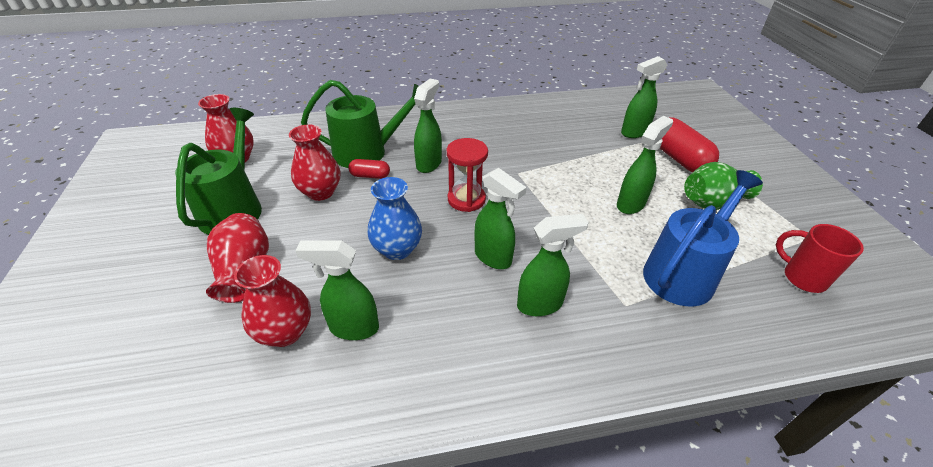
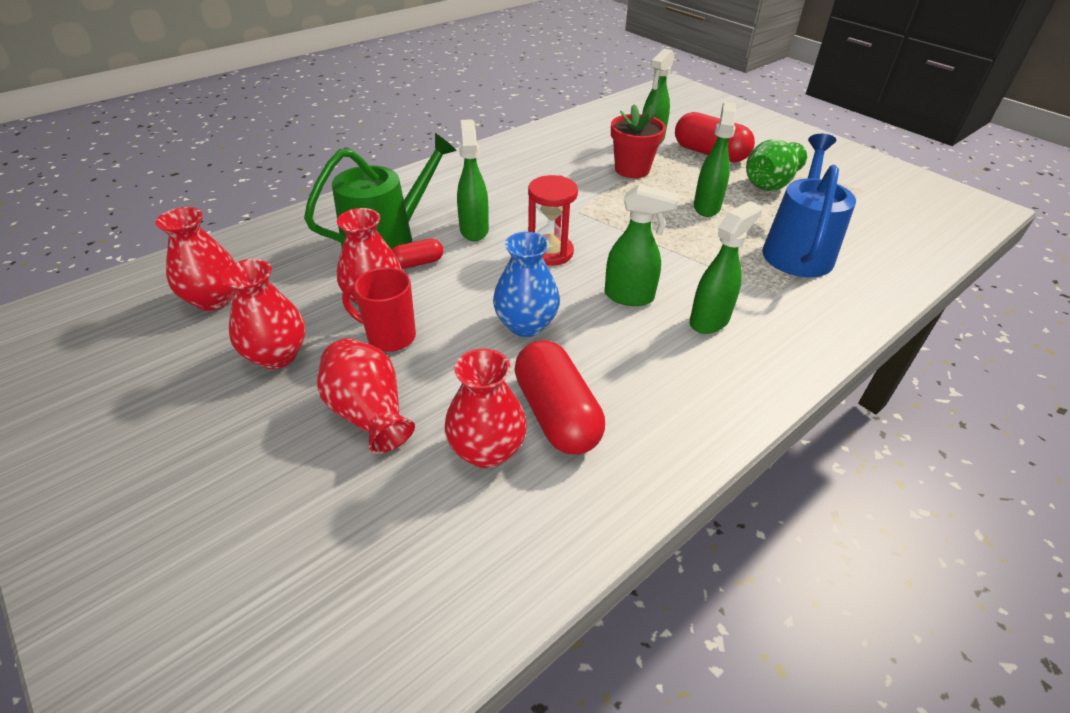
camera: 30 degrees left, 0 degrees up
green watering can [175,108,262,235] -> red vase [221,259,305,369]
green spray bottle [295,241,379,340] -> red capsule [514,340,605,454]
red mug [776,224,864,293] -> red mug moved to [342,267,416,352]
none -> red flower pot [611,104,666,178]

